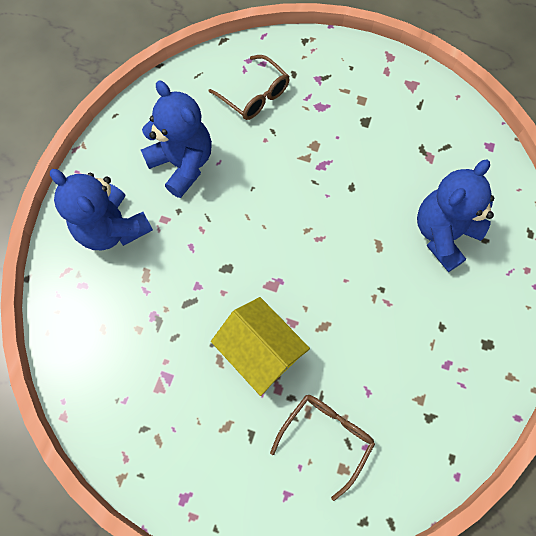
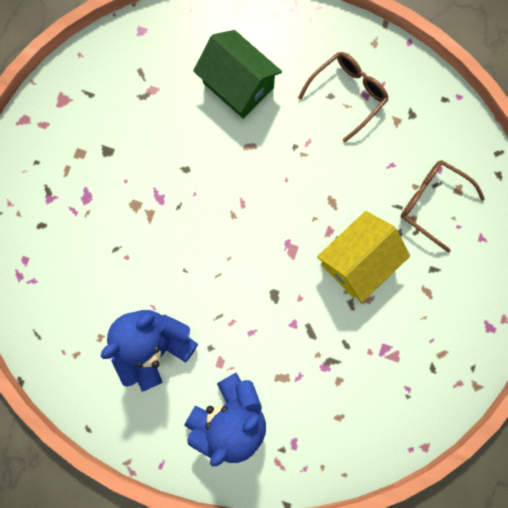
camera: 90 degrees left, 10 degrees up
brown glasses [209,55,290,120] -> brown glasses moved to [298,52,389,142]
blue teddy bear [417,160,494,272] -> green house [193,30,282,119]

